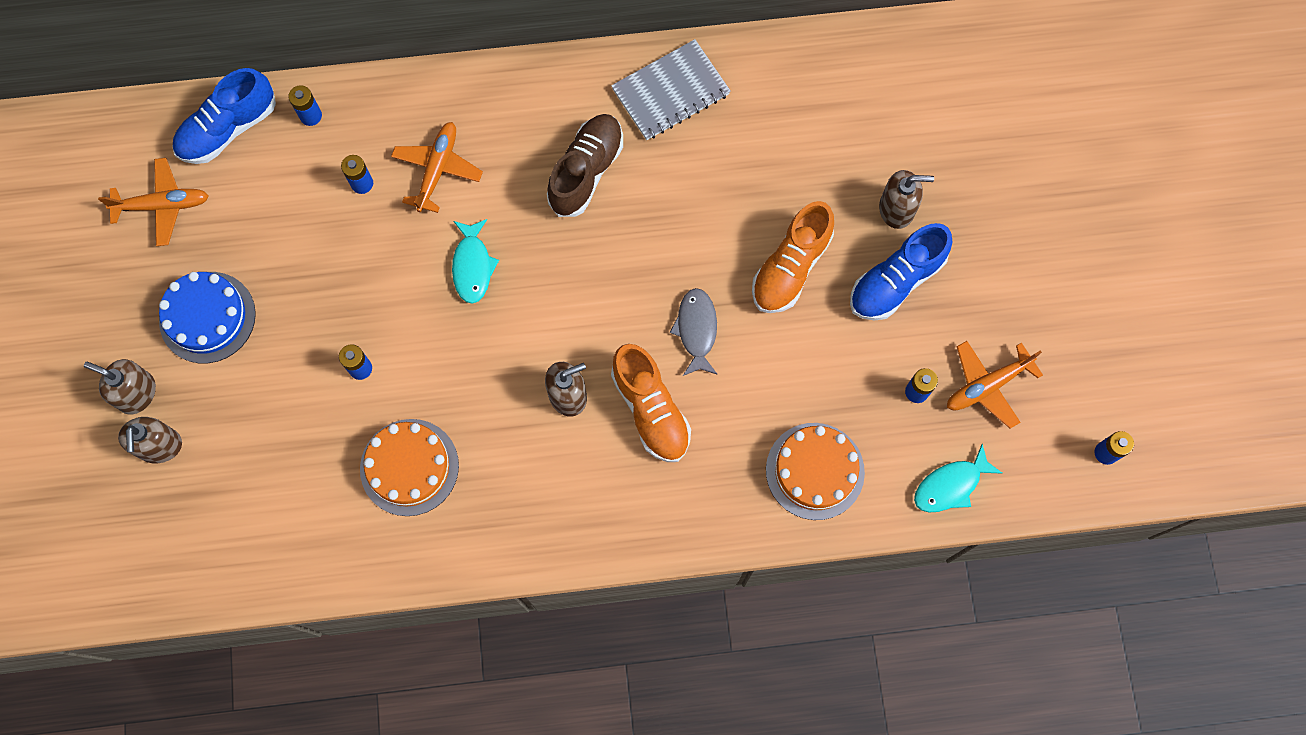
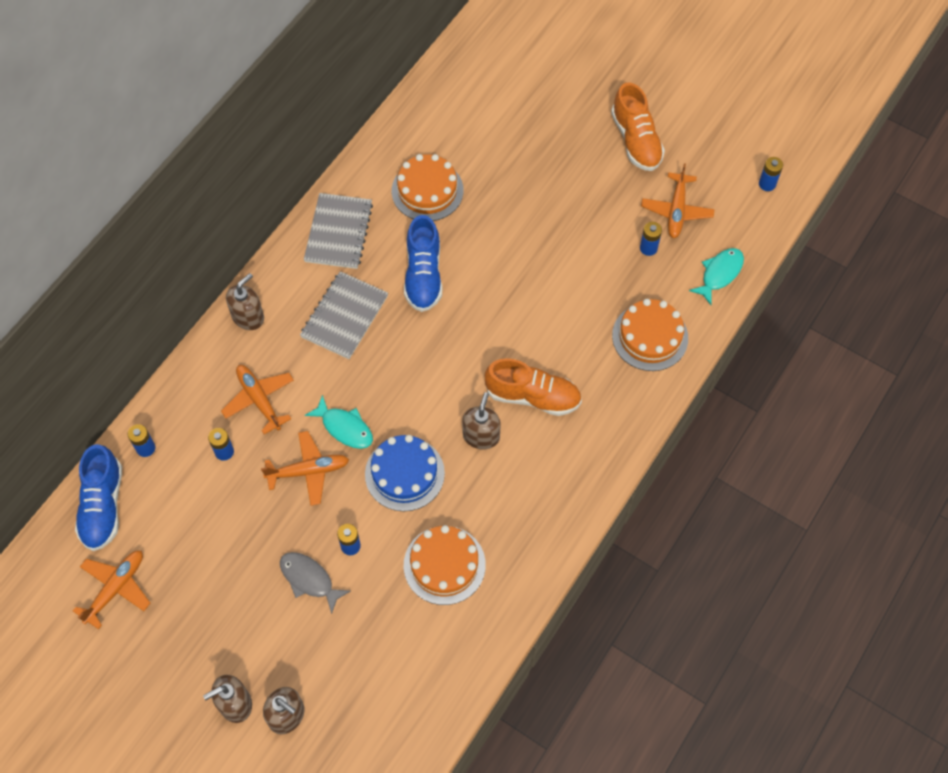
camera: 50 degrees left, 10 degrees down
blue cake [159,272,256,363] -> blue cake moved to [365,435,445,511]
brown shoe [547,114,623,217] -> grey notebook [300,271,388,359]
grey fish [670,288,718,376] -> grey fish moved to [280,552,350,614]
orange shoe [752,201,834,313] -> orange shoe moved to [611,83,665,171]
blue shoe [850,223,952,321] -> blue shoe moved to [404,215,442,312]
brown soap dispenser [879,170,934,229] -> brown soap dispenser moved to [226,273,264,330]
turquoise fish [914,444,1002,512] -> turquoise fish turned 150 degrees counterclockwise [689,248,744,305]
none -> orange plane [261,431,349,506]
none -> orange cake [392,154,464,221]

